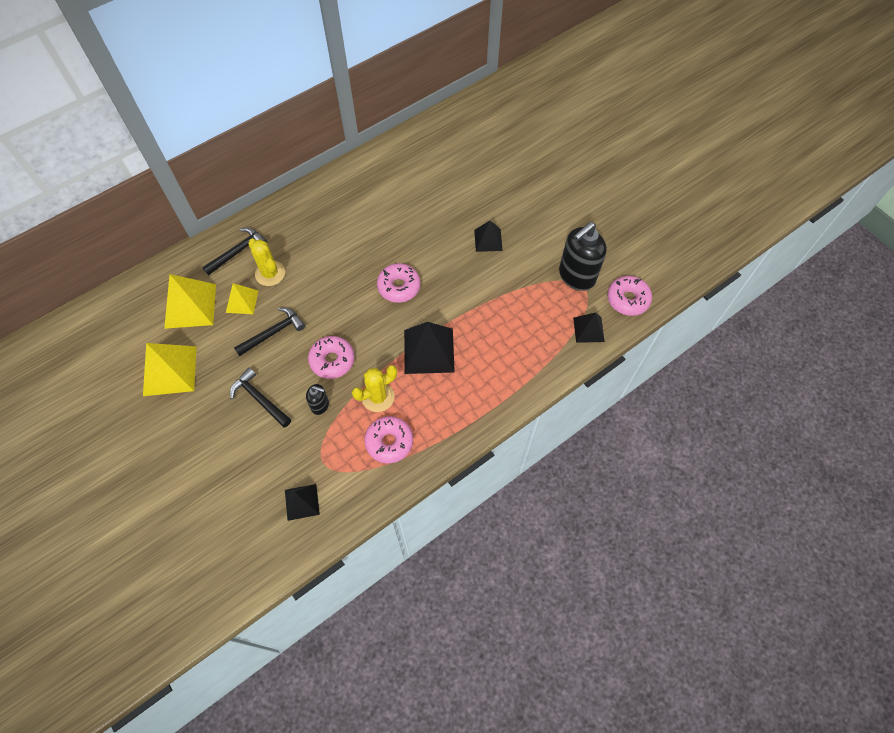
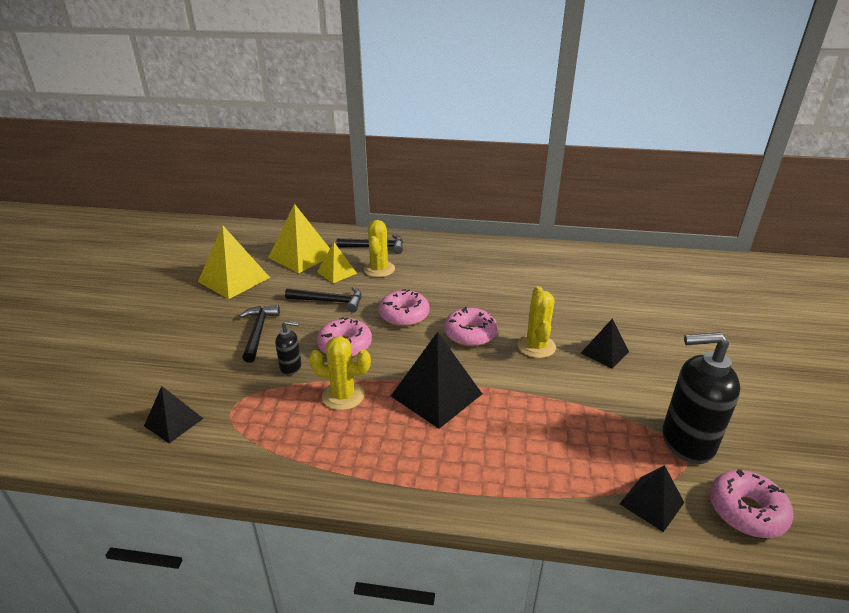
camera: 45 degrees right, 30 degrees down
black soap dispenser [306,384,329,415] -> black soap dispenser turned 60 degrees counterclockwise [275,321,302,375]
pink donut [364,416,413,463] -> pink donut moved to [379,289,430,327]
none -> yellow cactus [518,286,556,358]

